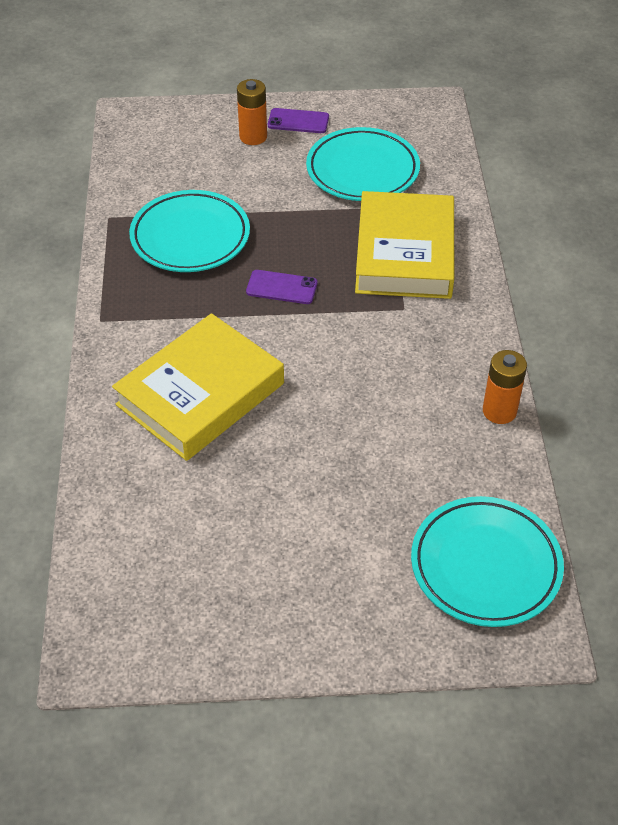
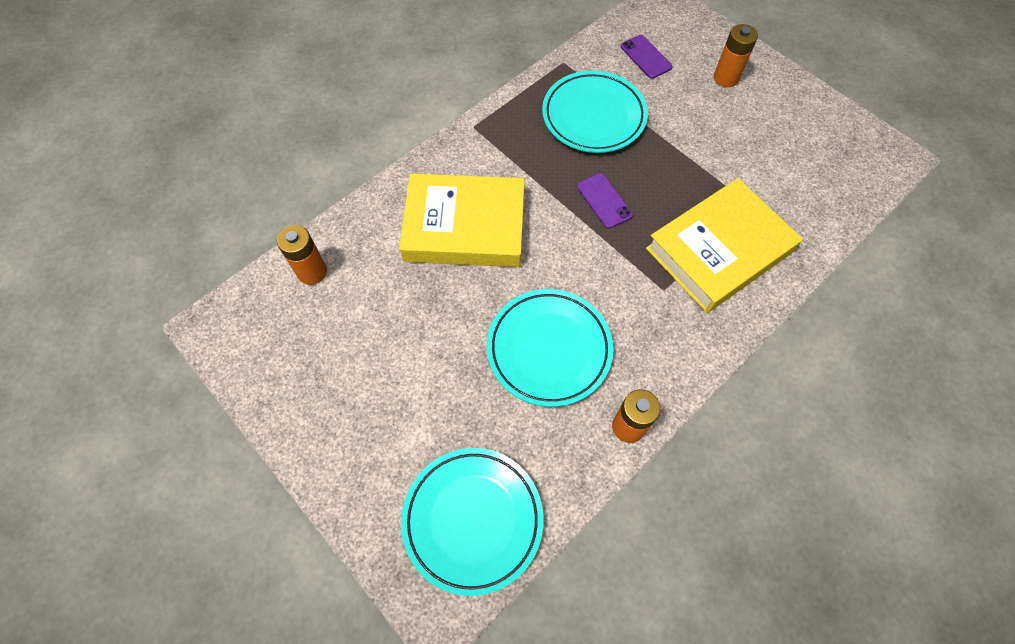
camera: 50 degrees right, 15 degrees up
purple phone [268,108,329,133] -> purple phone moved to [621,35,673,79]
turquoise plate [306,127,420,201] -> turquoise plate moved to [487,289,613,407]
none -> orange battery [277,225,327,285]

